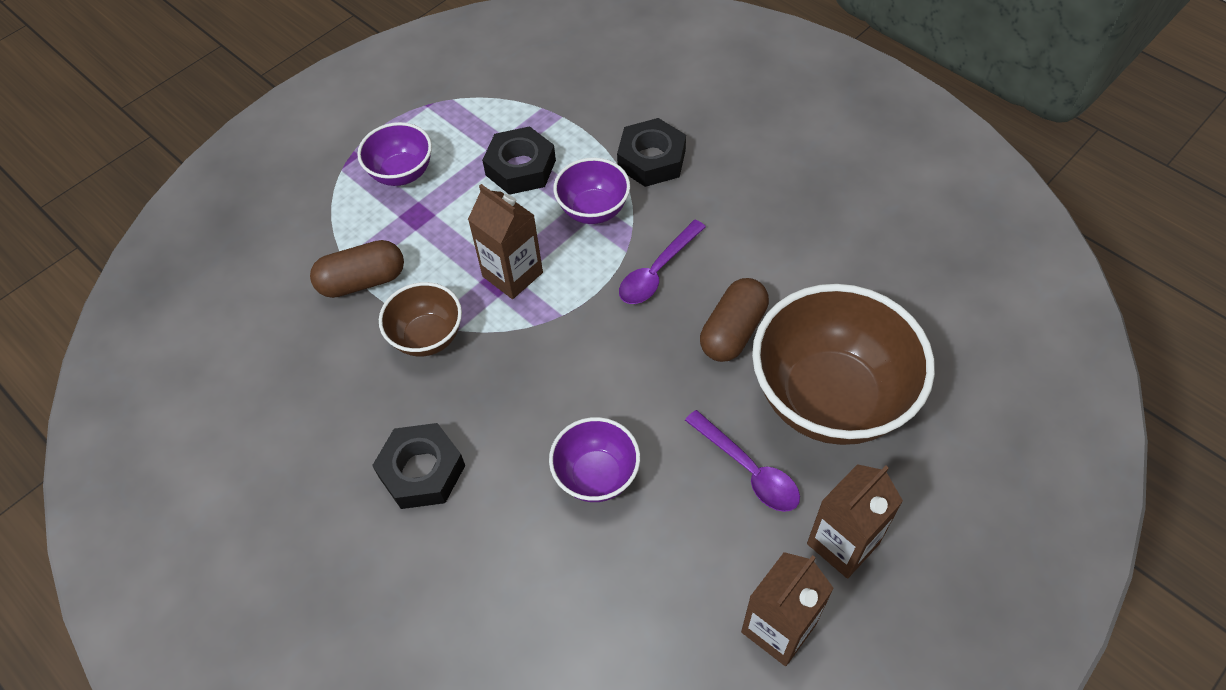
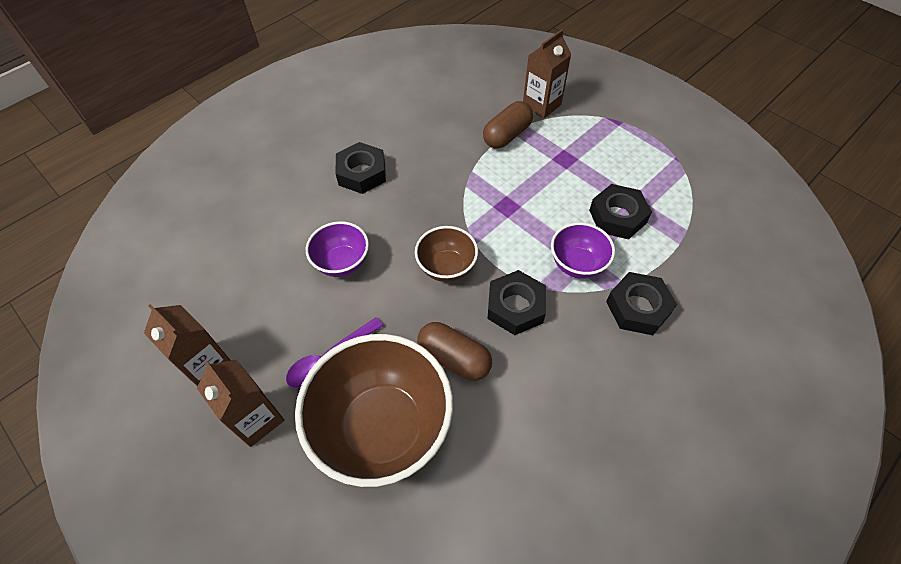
camera: 90 degrees right, 0 degrees up
brown capsule [310,240,404,298] -> brown capsule turned 60 degrees clockwise [483,101,533,149]
purple bowl [357,122,432,186] -> none
brown bowl [379,282,462,357] -> brown bowl moved to [415,226,478,282]
brown carton [468,184,543,299] -> brown carton moved to [523,29,572,118]
purple spoon [619,220,706,304] -> black nut [487,270,546,335]

